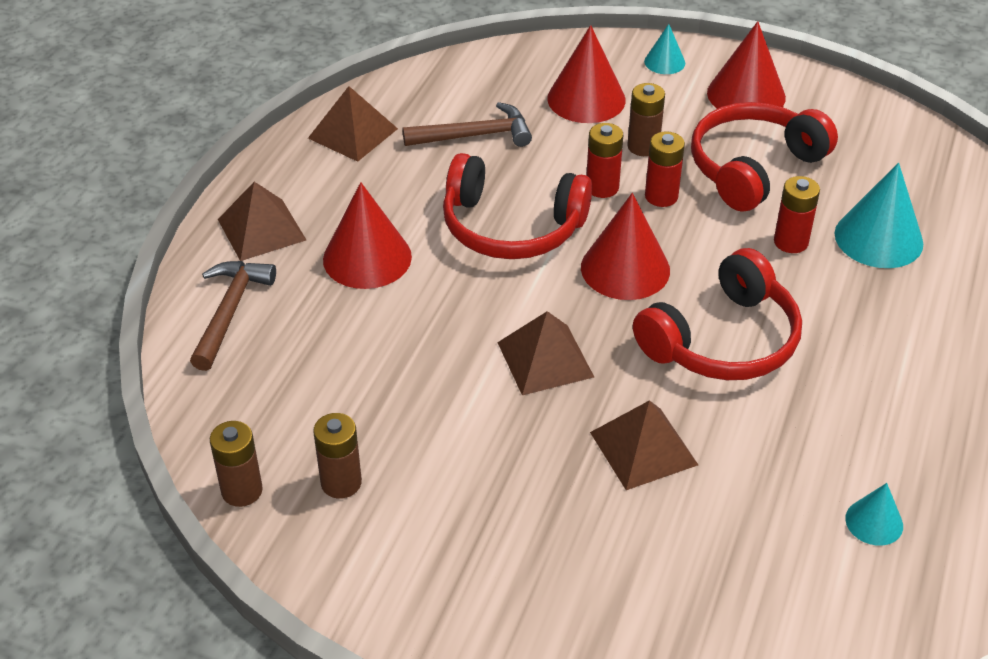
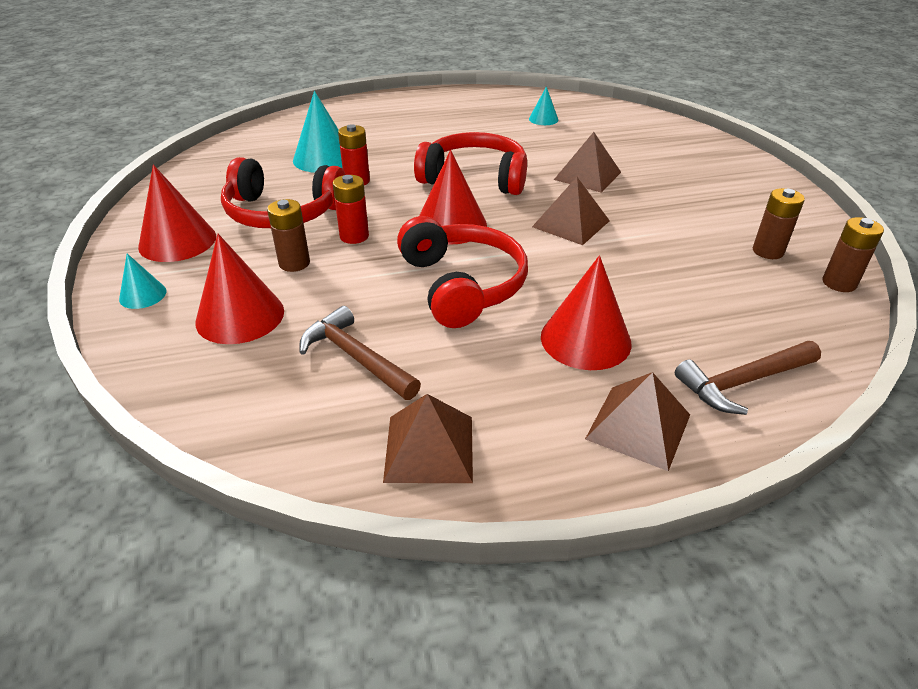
camera: 125 degrees left, 5 degrees down
red battery [586,123,623,198] -> none

